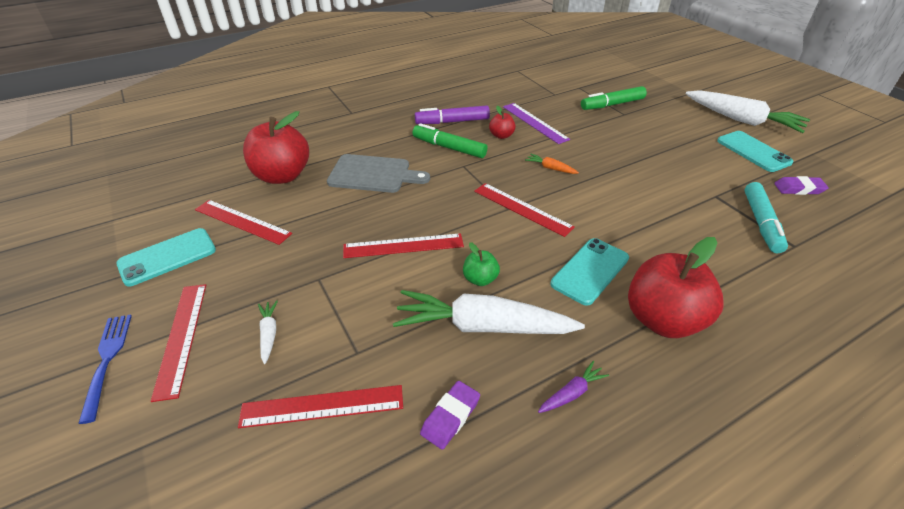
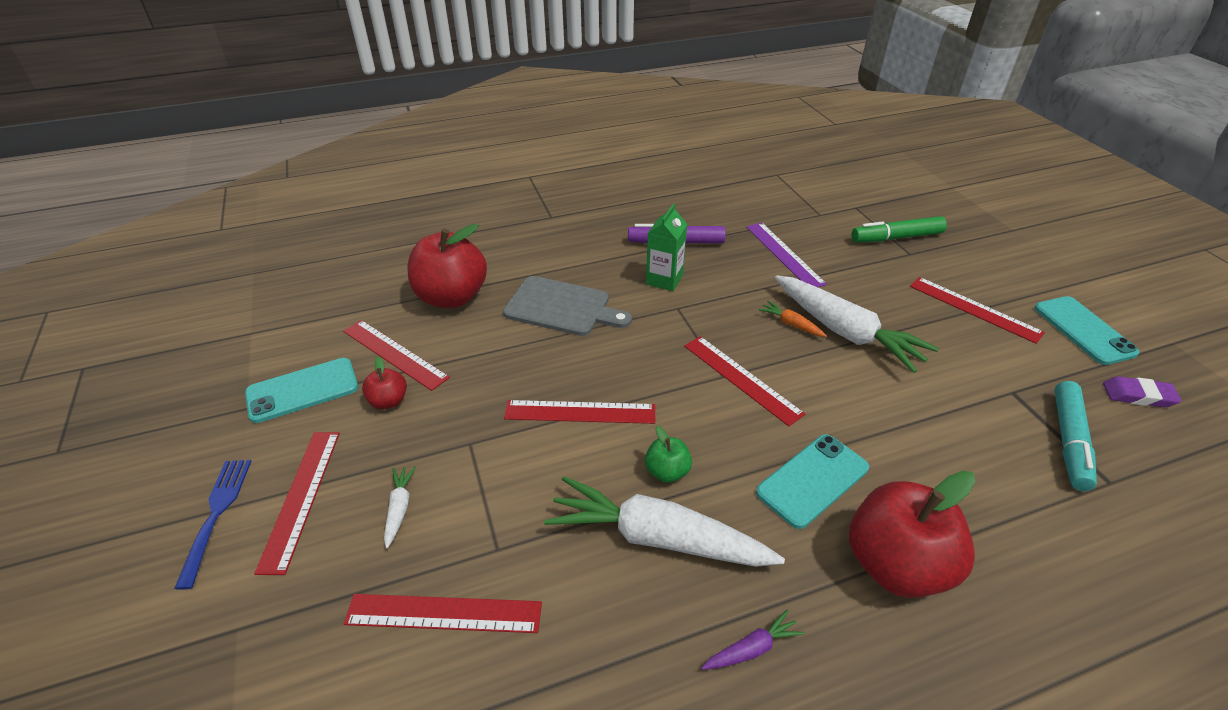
camera: 10 degrees right, 0 degrees up
green marker [412,123,487,158] -> green carton [646,204,687,291]
purple eraser [420,381,480,450] -> none
red apple [489,106,515,139] -> red apple moved to [362,356,407,409]
white carrot [685,90,810,133] -> white carrot moved to [775,276,939,373]
none -> red ruler [910,277,1045,344]

